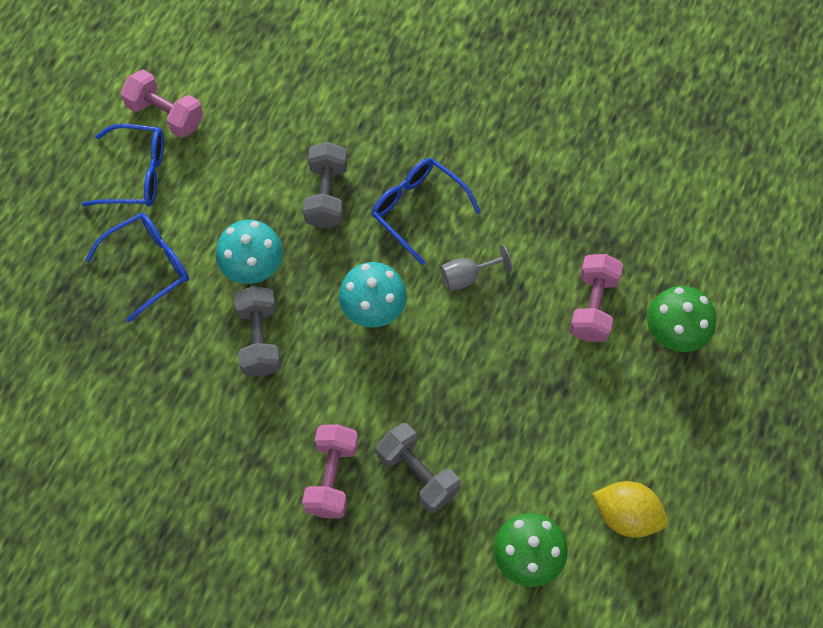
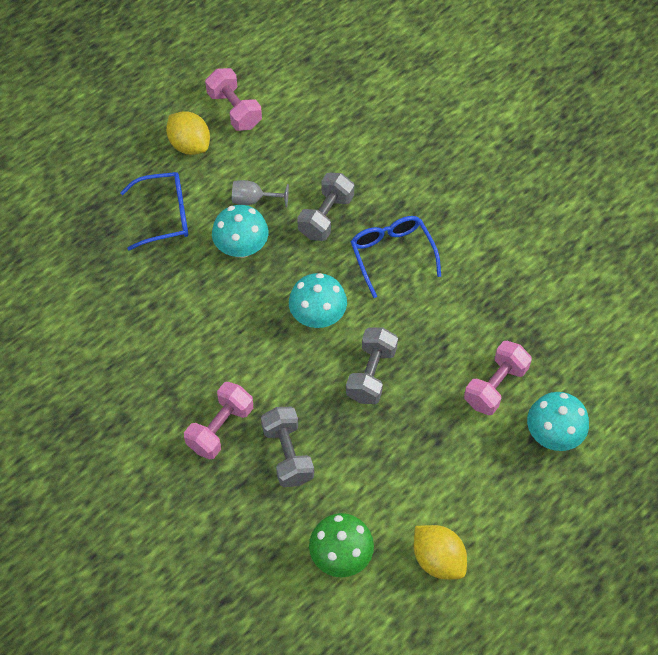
camera: 25 degrees right, 5 degrees down
blue glasses [82,124,164,207] -> yellow lemon [166,111,210,155]
grey dumbbell [234,286,281,377] -> grey dumbbell moved to [346,328,398,404]
grey goblet [440,245,512,291] -> grey goblet moved to [232,180,289,207]
green mushroom [647,286,716,352] -> turquoise mushroom [527,392,589,451]

